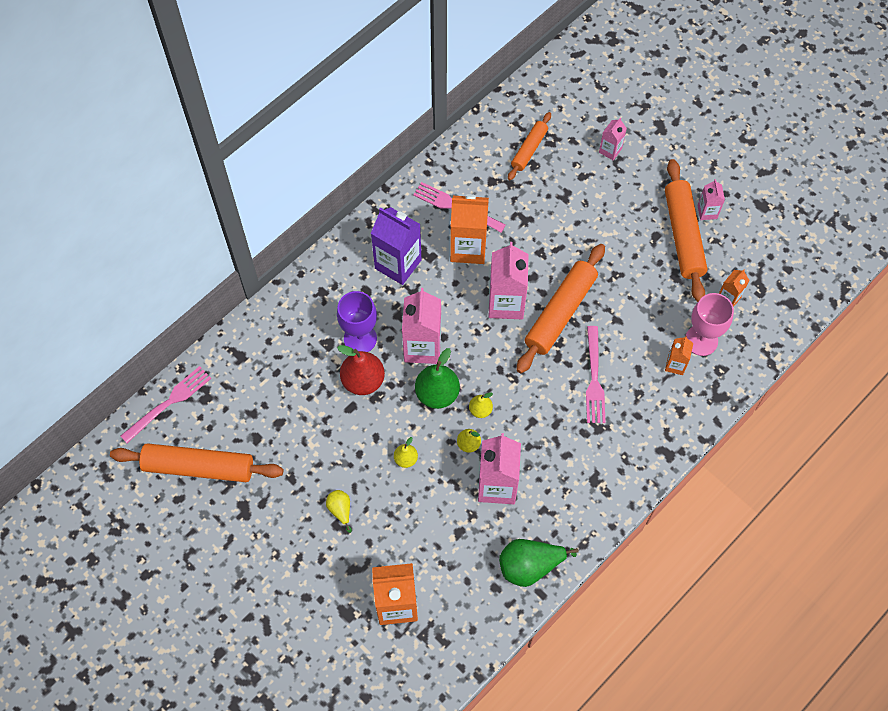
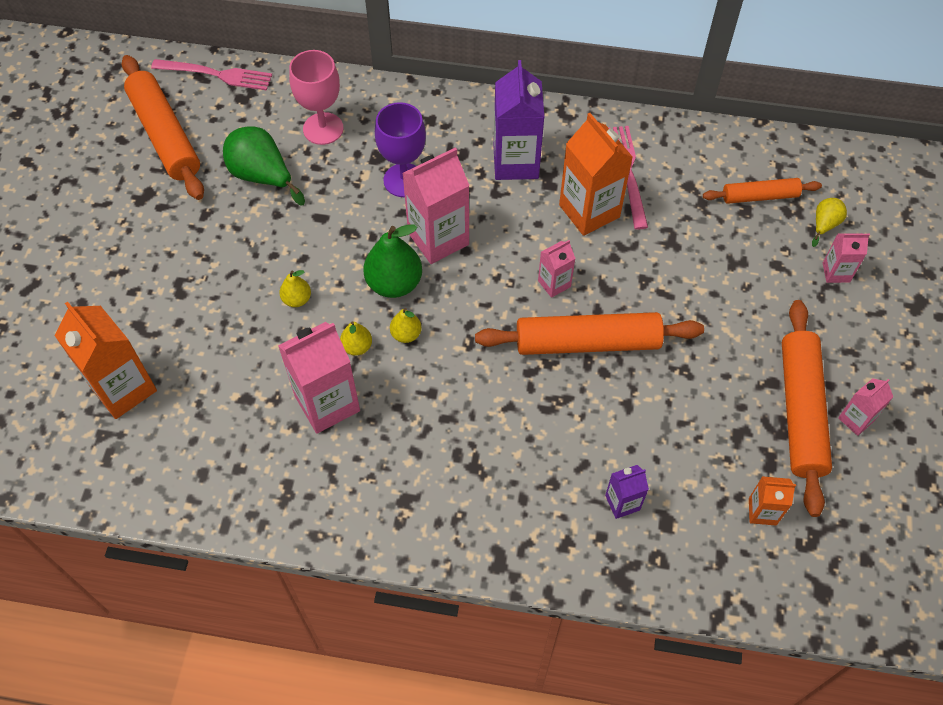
camera: 55 degrees right, 5 degrees down
yellow pear [326,490,352,533] -> yellow pear moved to [812,198,847,247]
red pear [337,345,385,395] -> none
pink carton [489,242,528,319] -> pink carton [538,240,576,298], size x0.52
green pear [499,539,579,587] -> green pear moved to [223,126,305,206]
pink fork [586,326,606,423] -> none
orange rolling pin [665,159,707,302] -> orange rolling pin turned 45 degrees counterclockwise [782,300,832,517]
orange carton [665,336,693,375] -> purple carton [605,465,649,519]
pink goblet [685,293,734,356] -> pink goblet moved to [289,50,343,145]

